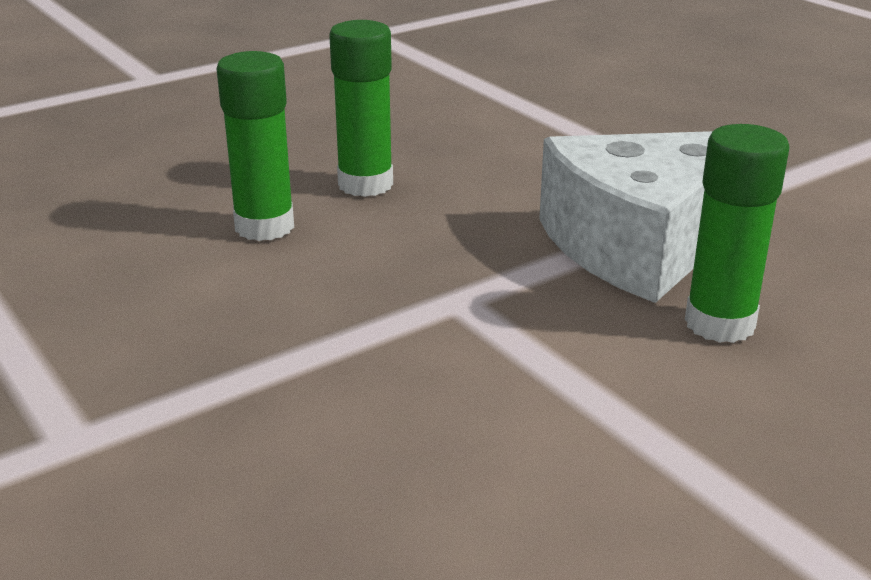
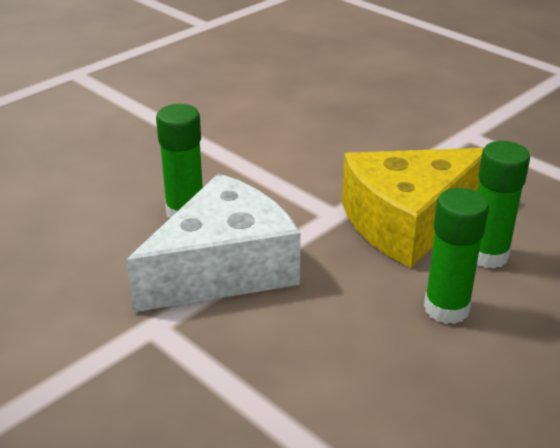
camera: 170 degrees right, 5 degrees up
none -> yellow cheese [342,148,484,268]

